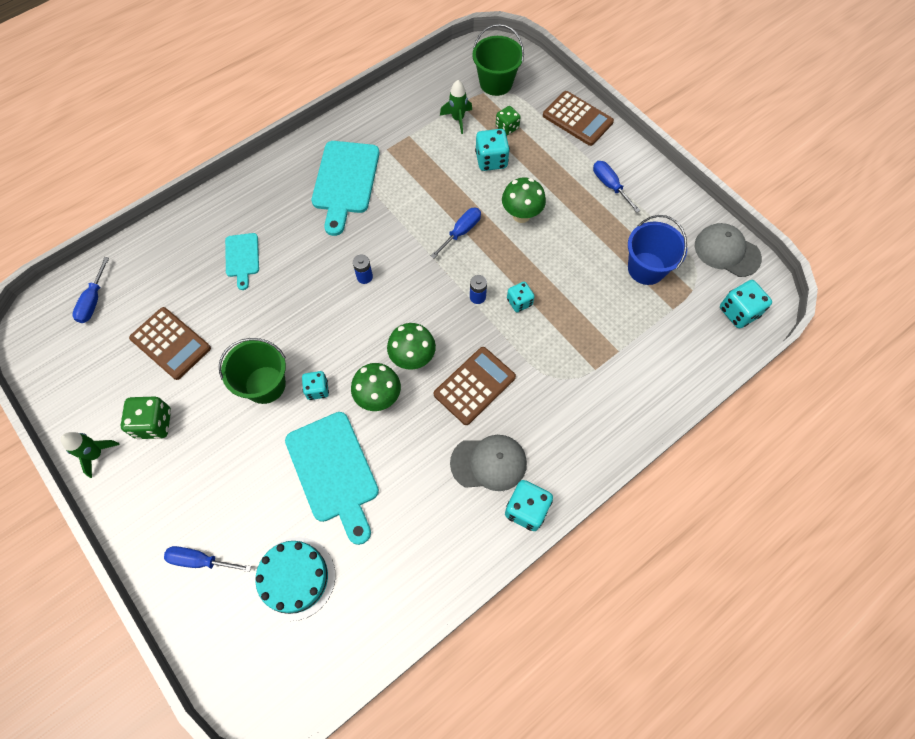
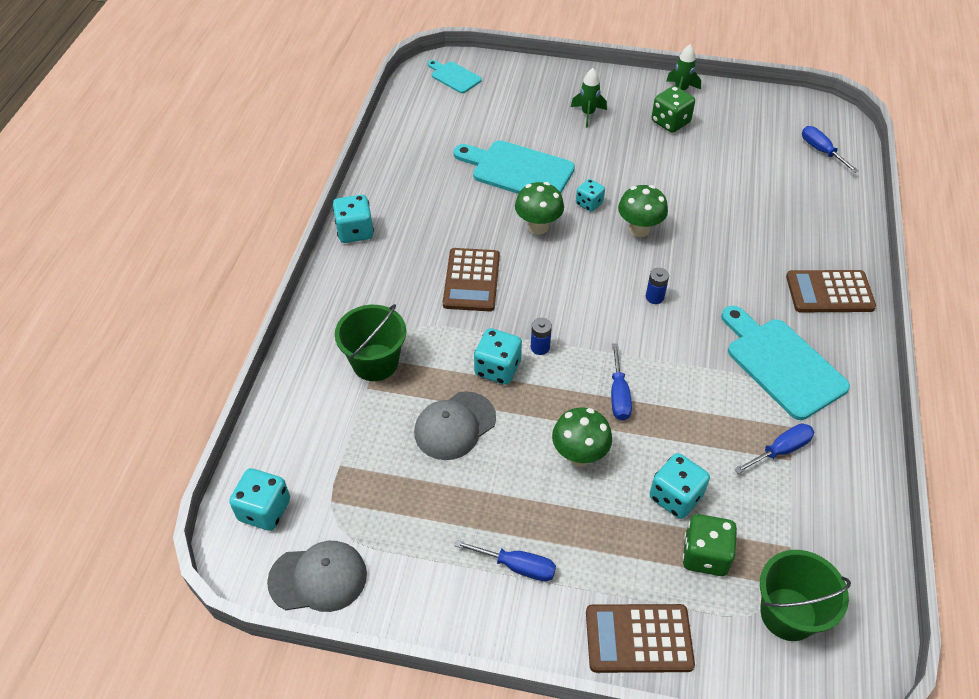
camera: 140 degrees right, 15 degrees down
brown calculator [129,307,211,380] -> brown calculator moved to [786,270,876,312]
blue screwdriver [164,546,251,572] -> blue screwdriver moved to [734,423,814,474]
green bucket [219,338,286,404] -> green bucket moved to [335,304,406,381]
turquoise cutting board [225,233,259,290] -> turquoise cutting board moved to [427,60,482,93]
turquoise cake [254,537,335,621] -> none
green mushroom [387,323,436,370] -> green mushroom moved to [618,185,668,237]
green rocket [440,80,472,134] -> green rocket moved to [571,68,607,128]
grey cap [450,435,527,491] -> grey cap moved to [414,391,496,460]
green dice [496,106,521,135] -> green dice [682,514,737,576], size x1.54
turquoise dice [507,282,535,312] -> turquoise dice [474,328,522,385], size x1.54
blue bucket [628,215,687,285] -> none

